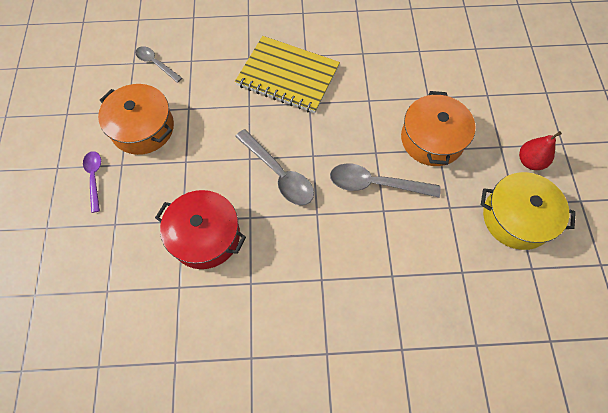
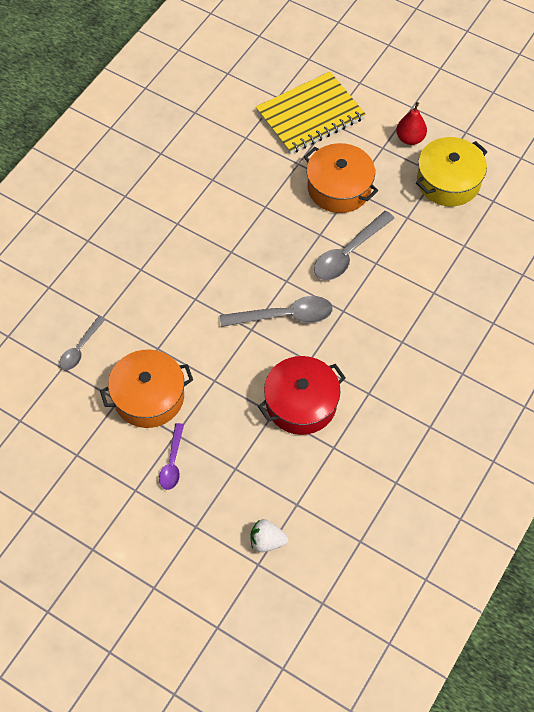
camera: 55 degrees left, 5 degrees down
purple spoon [83,151,101,213] -> purple spoon turned 105 degrees counterclockwise [159,423,184,490]
grey spoon [135,46,182,83] -> grey spoon turned 45 degrees counterclockwise [60,316,106,370]
yellow notebook [235,36,340,113] -> yellow notebook moved to [256,72,366,154]
none -> white strawberry [250,519,288,552]

